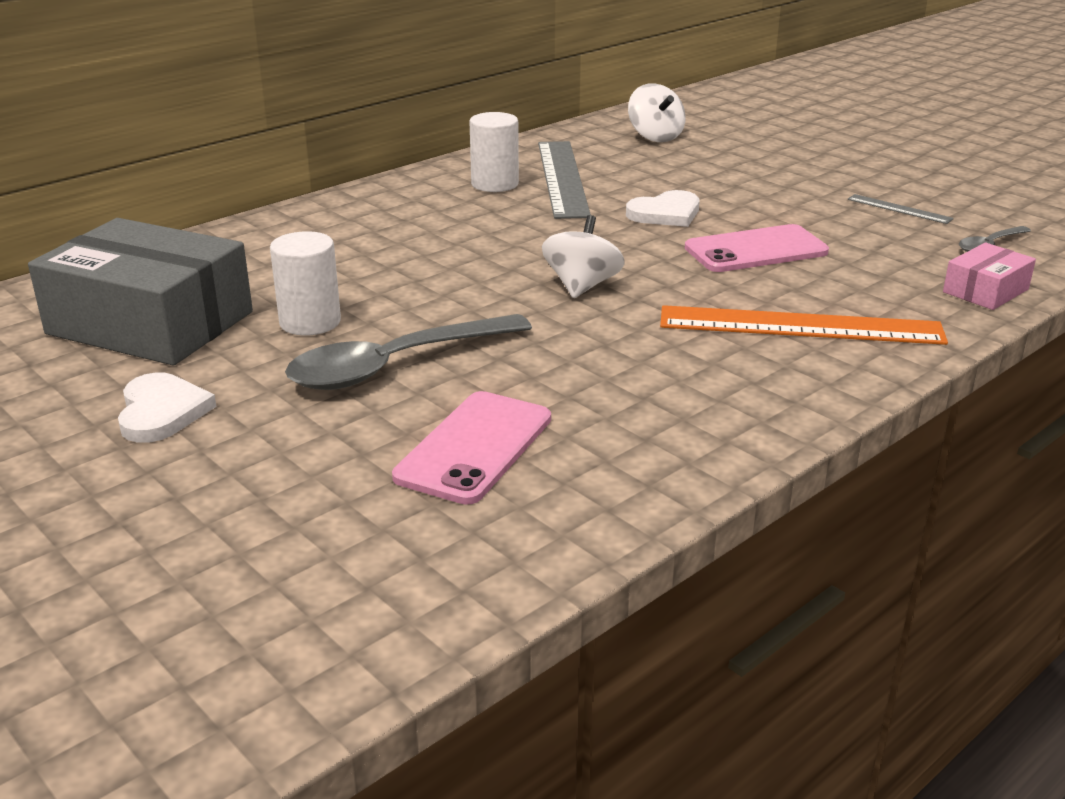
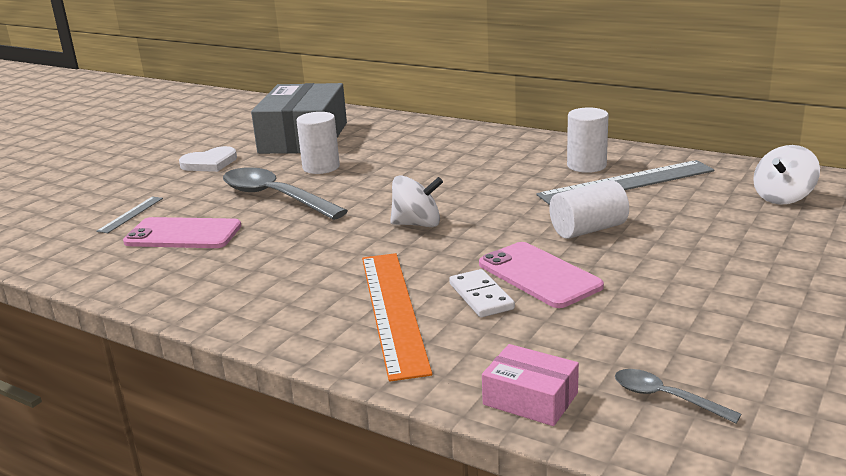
camera: 75 degrees right, 5 degrees down
white heart [626,190,700,227] -> white cylinder [549,180,629,239]
grey ruler [847,194,954,224] -> grey ruler moved to [96,197,163,233]
none -> white domino [449,269,515,318]

